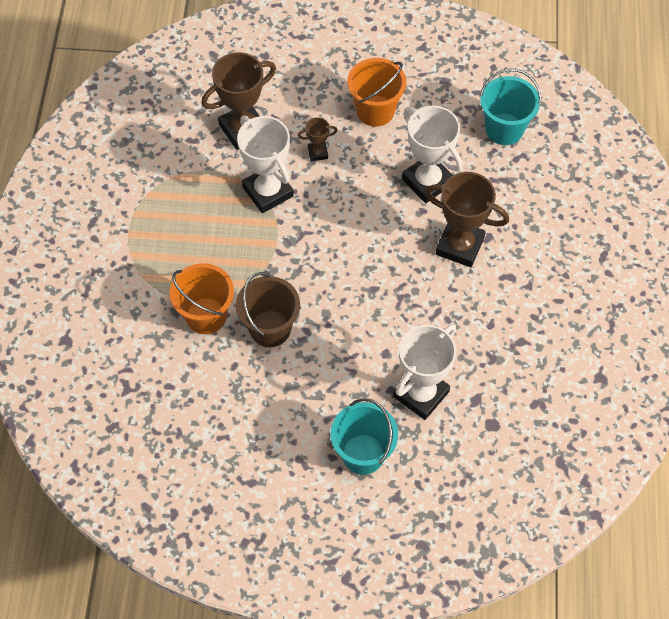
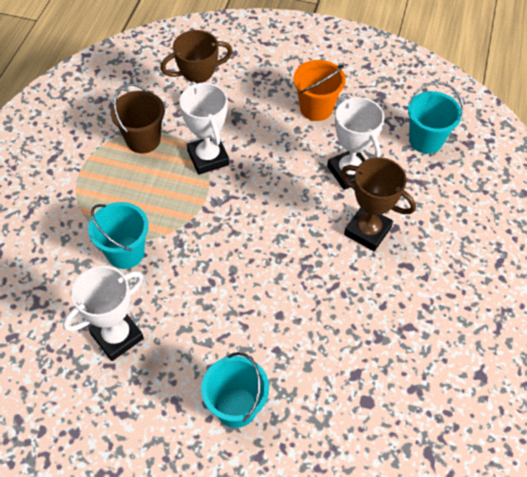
camera: 10 degrees right, 5 degrees down
orange bucket [170,263,234,334] -> turquoise bucket [88,202,149,269]
brown bucket [236,272,300,347] -> brown bucket moved to [111,83,165,153]
brown trophy [298,117,337,161] -> none
white trophy [393,324,456,420] -> white trophy moved to [63,266,144,361]

